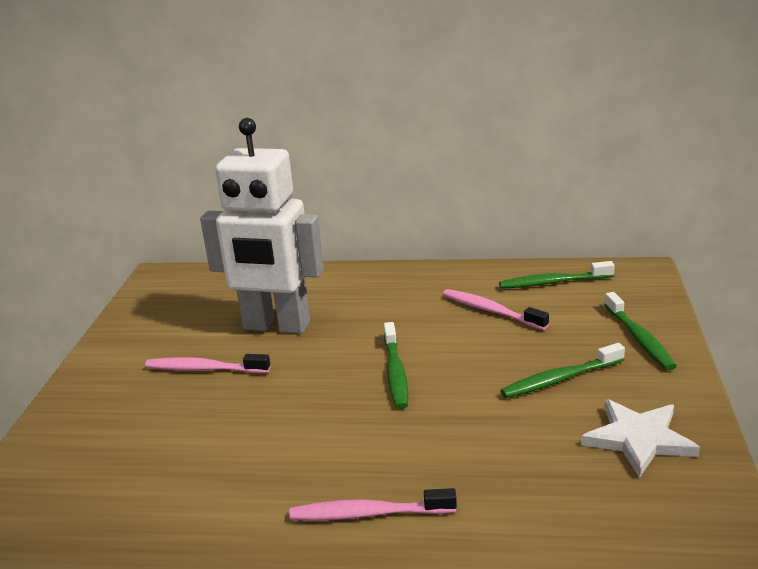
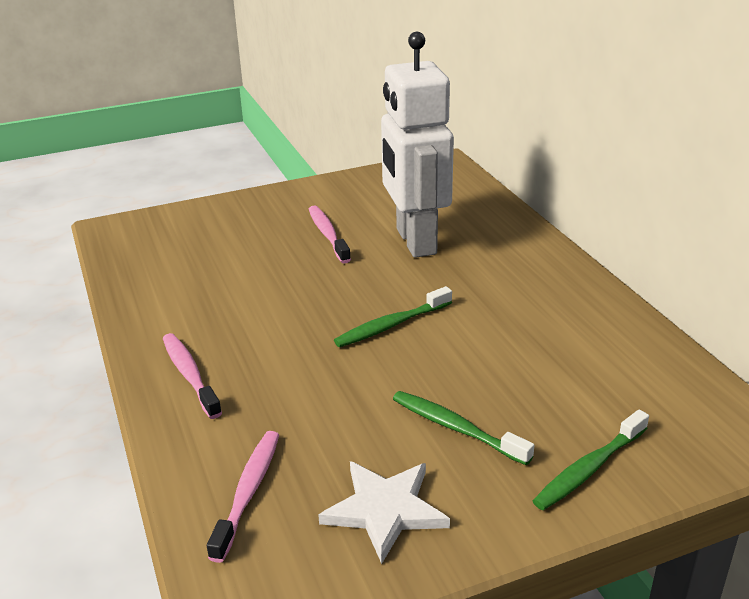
camera: 60 degrees right, 5 degrees up
pink toothbrush [443,289,549,330] -> pink toothbrush moved to [207,431,279,563]
green toothbrush [499,261,615,289] -> none

